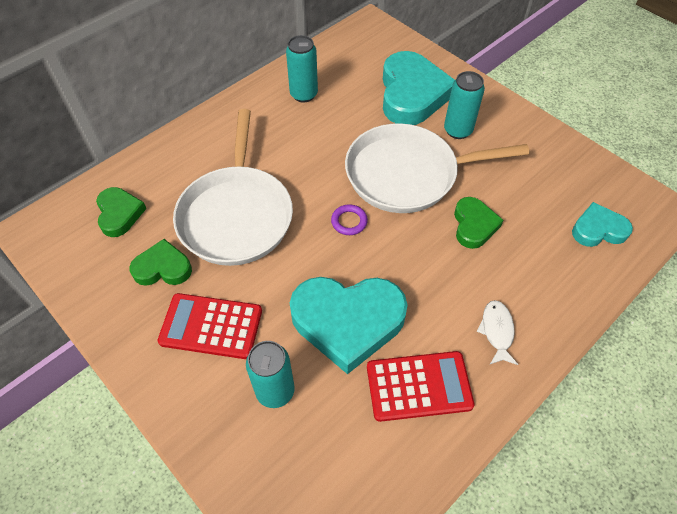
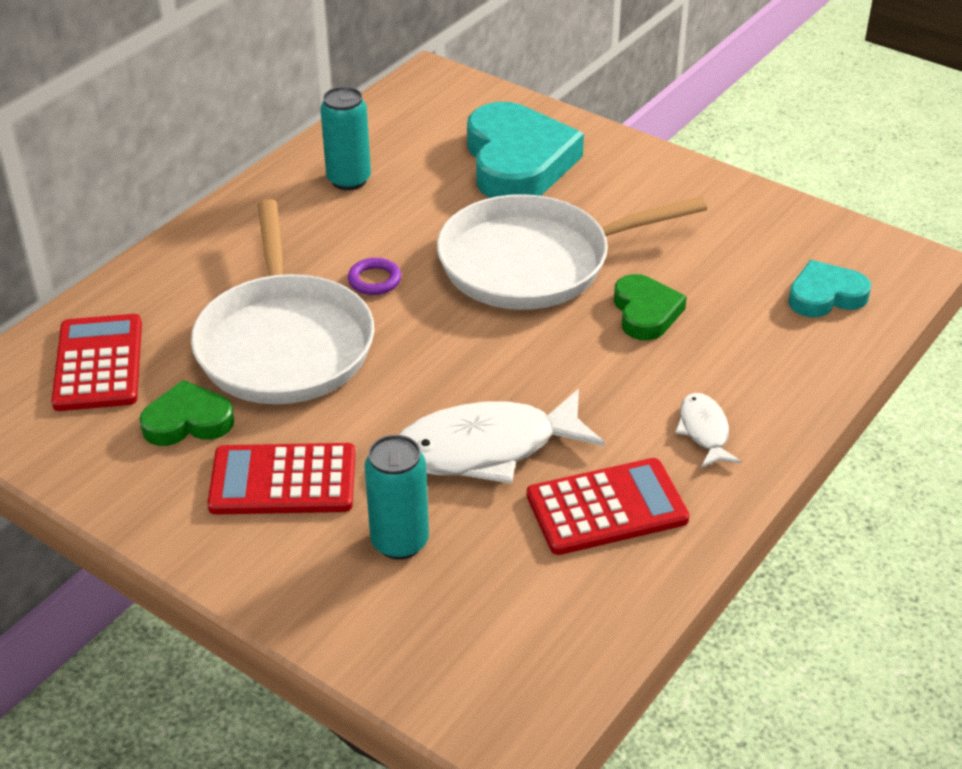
camera: 10 degrees left, 15 degrees down
green heart [96,187,146,237] -> red calculator [51,314,142,411]
turquoise heart [290,277,408,374] -> white fish [399,389,605,484]
purple ring [331,204,368,235] -> purple ring moved to [348,258,401,295]
turquoise can [444,71,485,139] -> none

